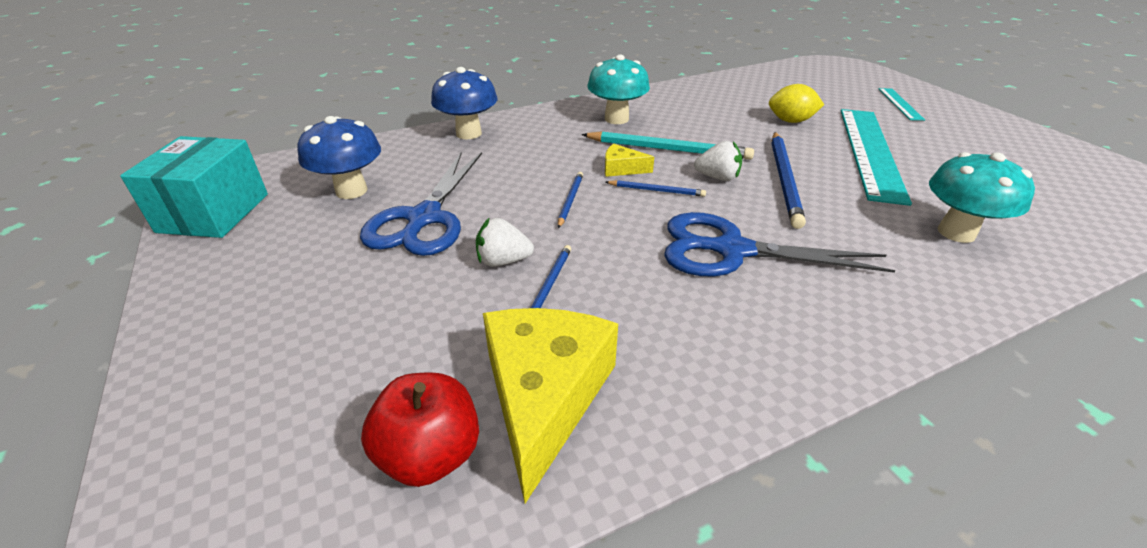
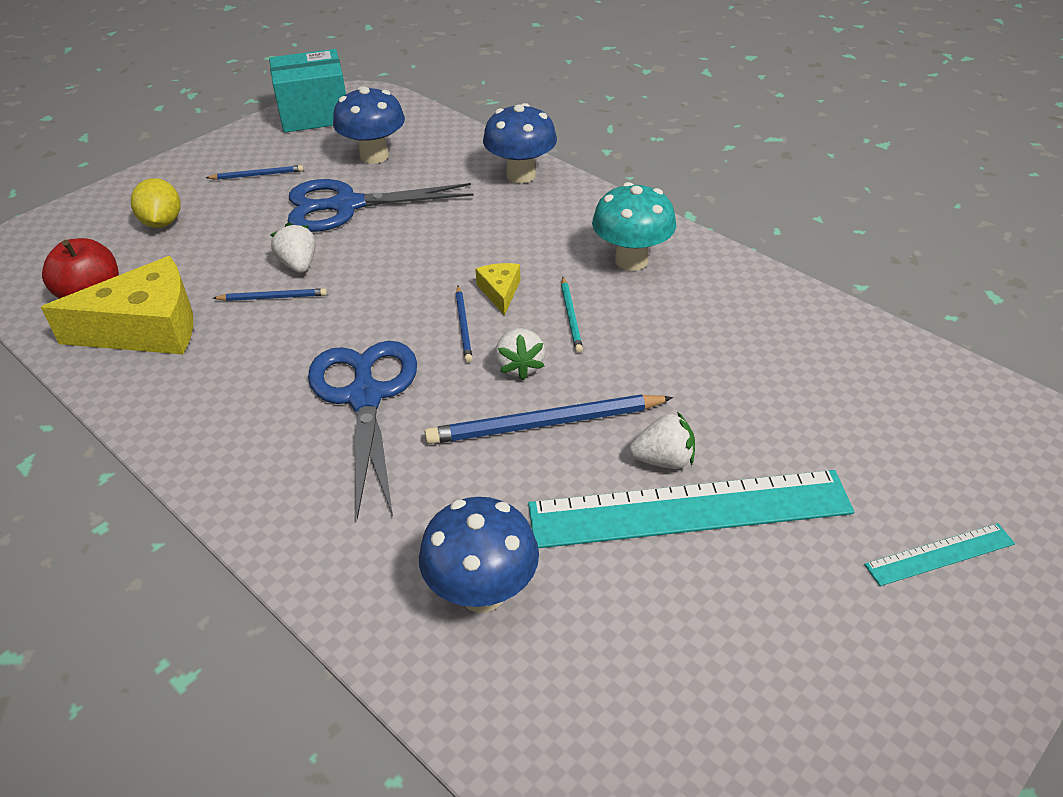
camera: 70 degrees right, 5 degrees up
blue pencil [558,172,583,228] -> blue pencil moved to [206,165,304,180]
turquoise pencil [581,131,754,160] -> turquoise pencil [561,277,583,353], size x0.52
yellow lemon [769,84,824,123] -> yellow lemon moved to [131,178,181,228]
turquoise mushroom [929,152,1035,243] -> blue mushroom [419,497,539,613]
none -> white strawberry [629,412,695,469]

